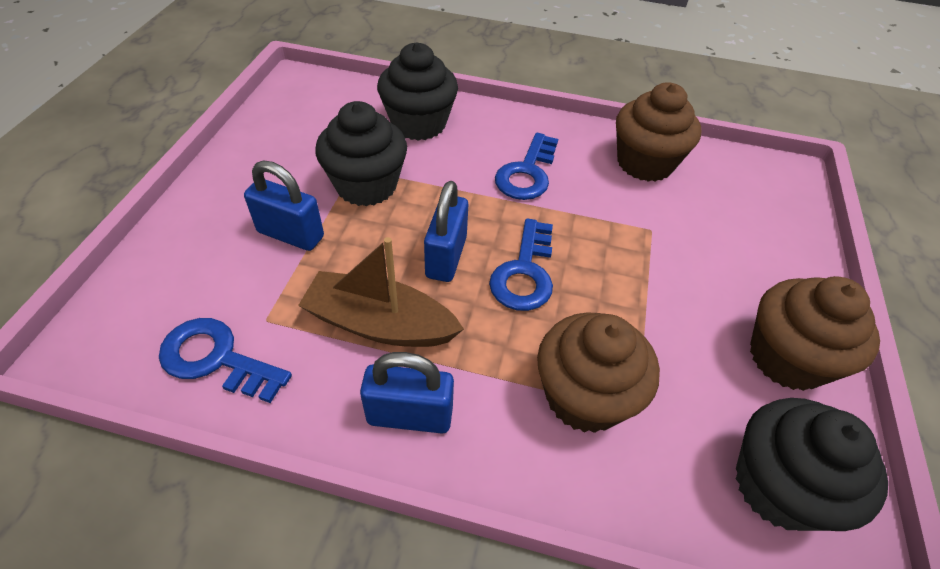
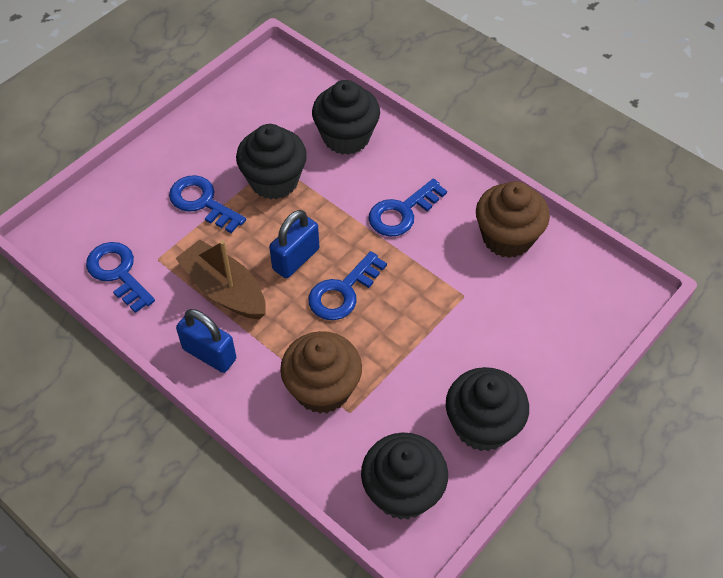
camera: 30 degrees right, 5 degrees up
blue padlock [244,161,324,251] -> blue key [169,175,246,233]
brown cupcake [750,276,880,391] -> black cupcake [446,367,529,451]

